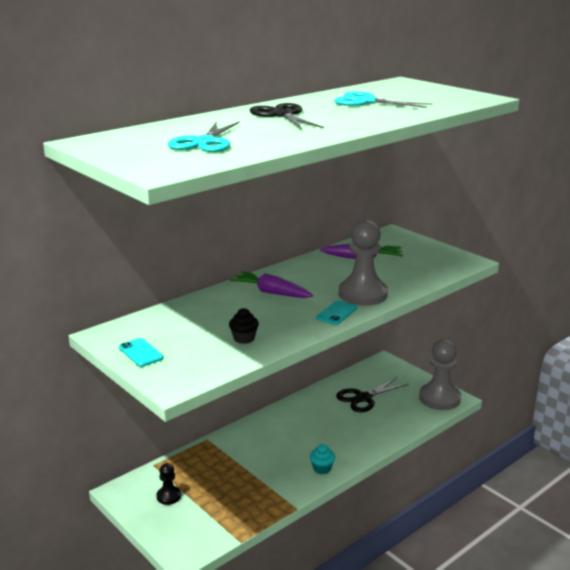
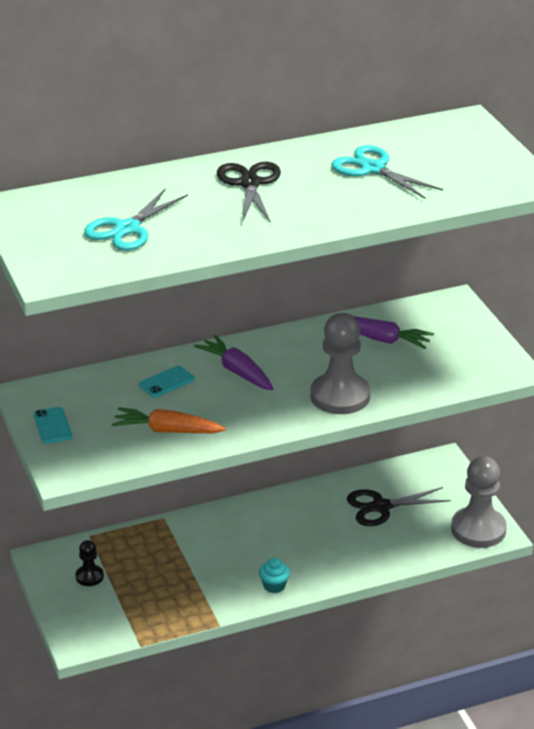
camera: 20 degrees right, 10 degrees up
black cupcake [229,308,259,344] -> orange carrot [112,407,226,433]
turquoise phone [316,300,357,325] -> turquoise phone moved to [139,366,195,398]

